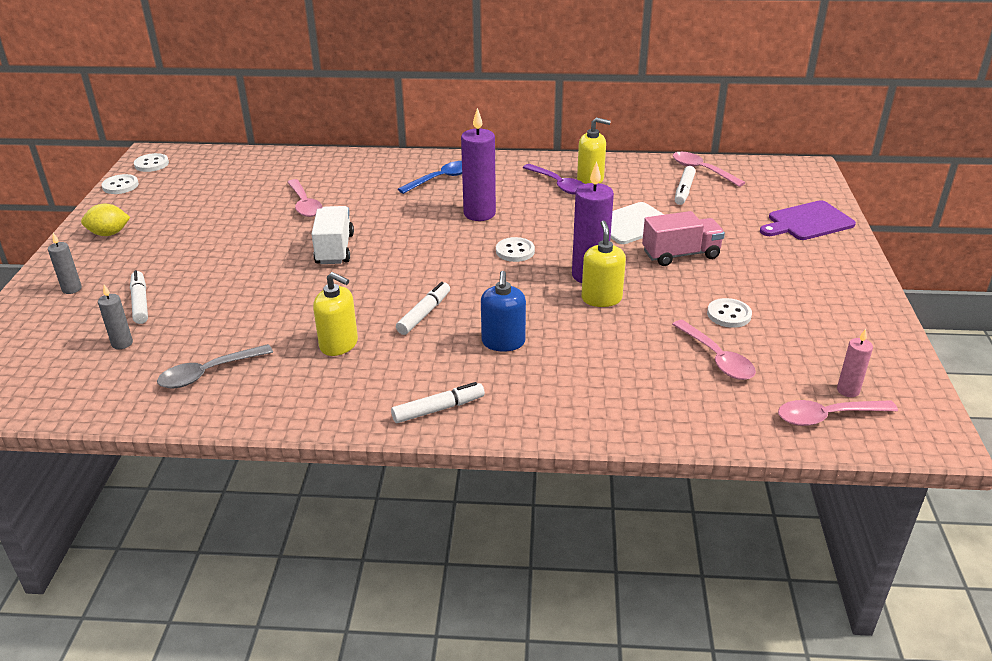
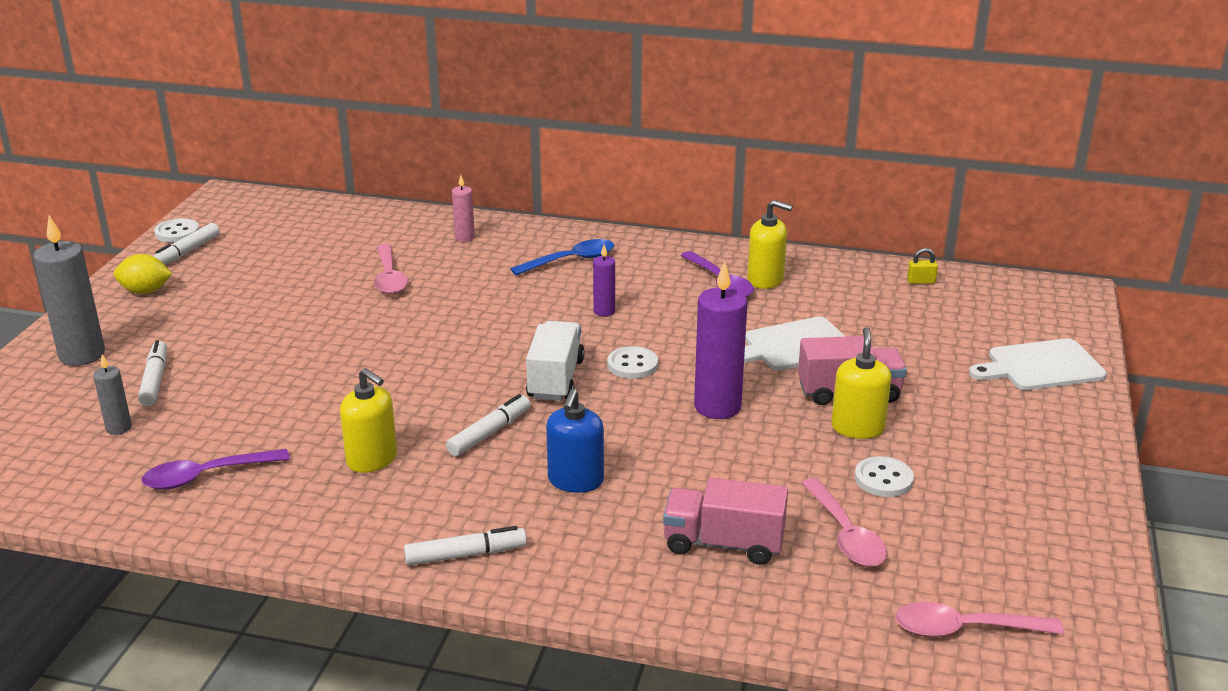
camera: 10 degrees right, 5 degrees down
grey candle [48,233,82,294] -> grey candle [33,216,105,366], size x1.93
white button [134,153,169,172] -> none
grey spoon [157,344,273,388] -> purple spoon [141,449,290,489]
white truck [312,206,354,264] -> white truck moved to [526,321,585,401]
purple candle [461,108,496,221] -> purple candle [593,244,615,316], size x0.52
yellow soap dispenser [581,220,626,307] -> yellow soap dispenser moved to [831,327,892,439]
pink spoon [673,152,746,187] -> yellow padlock [907,248,938,284]
white marker [675,166,696,205] -> white marker moved to [154,223,220,265]
purple cutting board [760,200,856,240] -> white cutting board [969,338,1107,390]
pink candle [837,329,873,397] -> pink candle moved to [452,175,475,242]
none -> pink truck [663,478,788,565]

